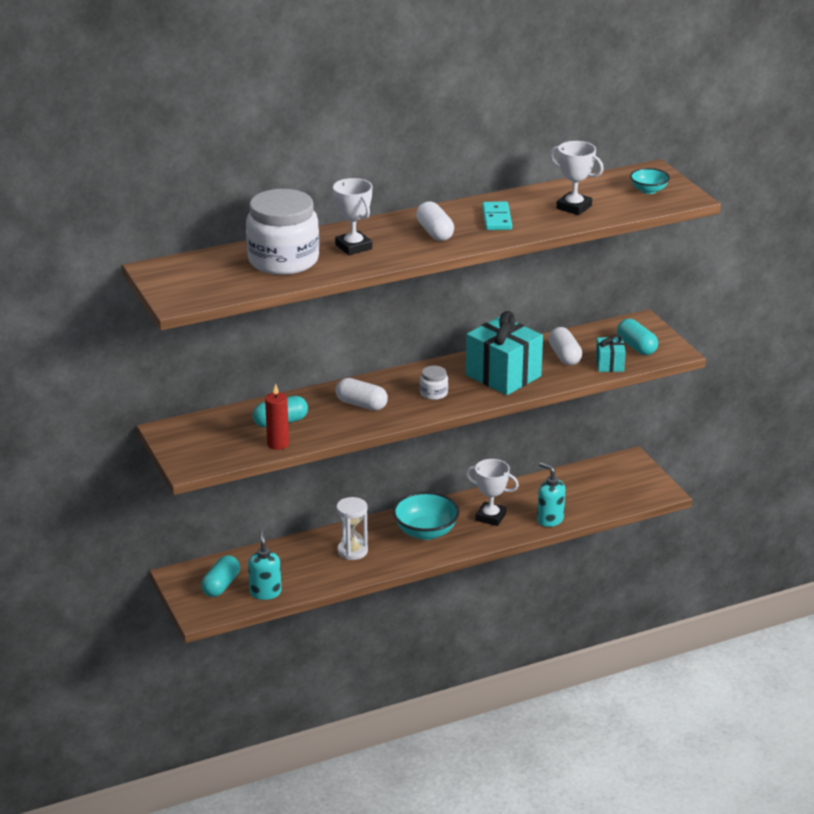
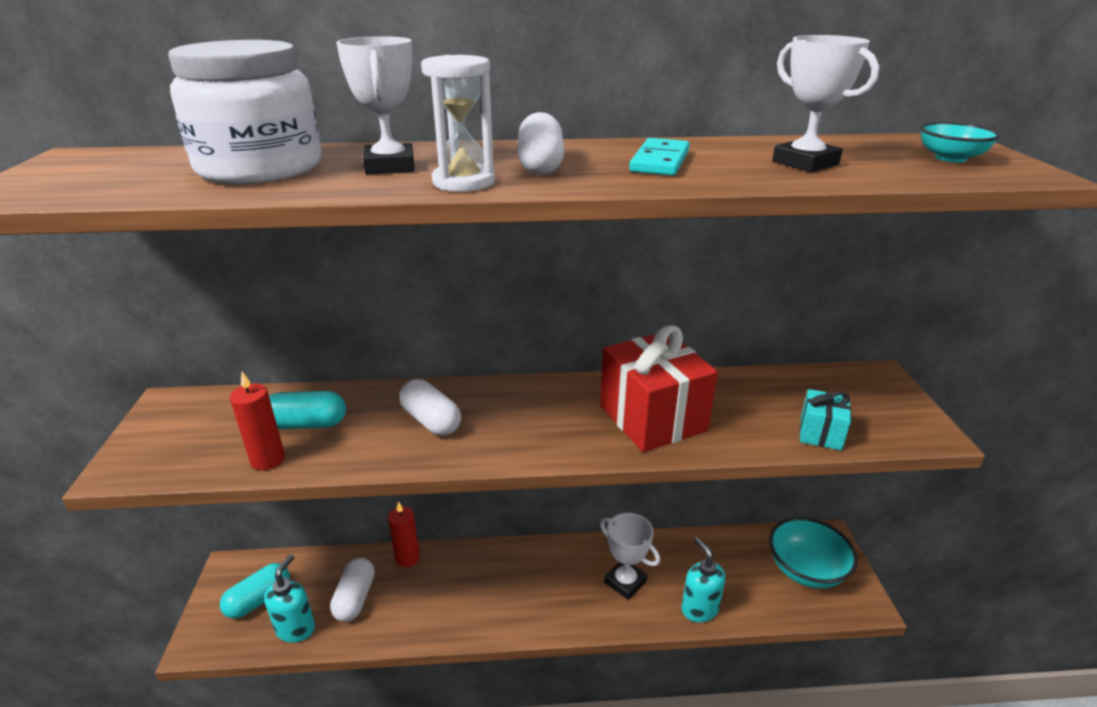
camera: 20 degrees right, 0 degrees up
white hourglass [336,497,368,560] -> white hourglass moved to [421,55,495,192]
turquoise bowl [393,492,460,540] -> turquoise bowl moved to [769,517,858,589]
white jar [420,366,448,400] -> none
turquoise gift [466,311,543,395] -> red gift [600,325,718,452]
white capsule [548,327,582,365] -> white capsule moved to [330,558,375,622]
turquoise capsule [617,319,658,355] -> none
none -> red candle [388,501,420,567]

